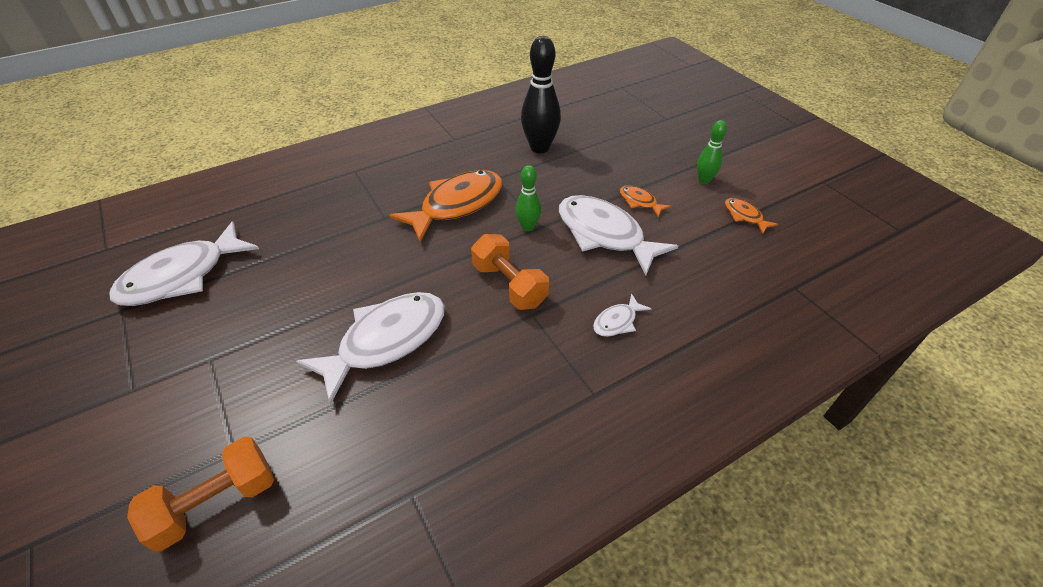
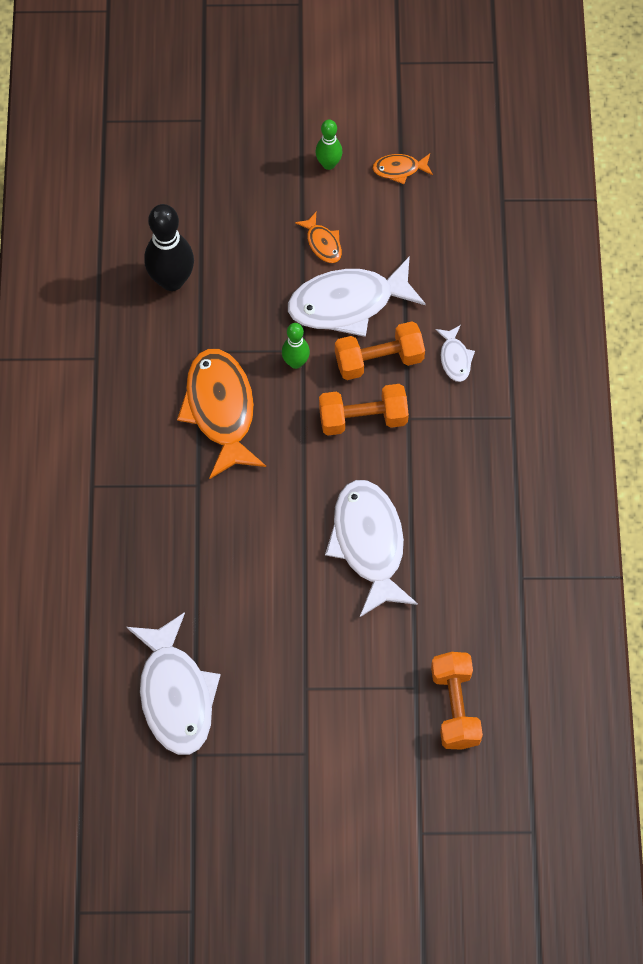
camera: 60 degrees left, 20 degrees up
orange fish [620,185,671,217] -> orange fish turned 105 degrees counterclockwise [295,212,342,263]
none -> orange dumbbell [335,321,425,380]

